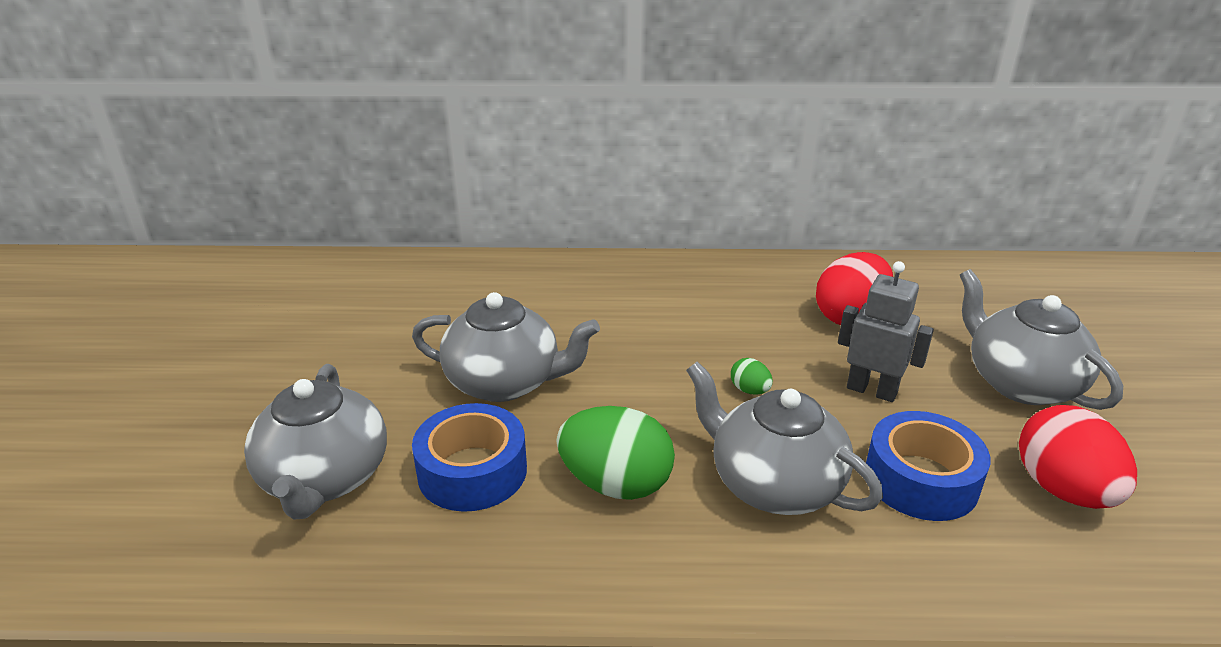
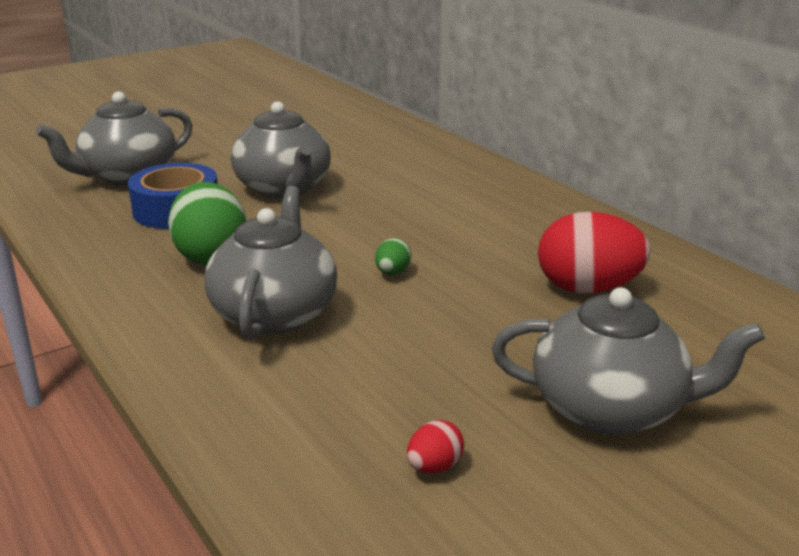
camera: 55 degrees right, 5 degrees down
grey robot [838,261,934,402] -> none
blue tape [866,411,990,521] -> none
grey teapot [960,269,1123,410] -> grey teapot turned 75 degrees clockwise [492,287,765,435]
red egg [1019,405,1137,509] -> red egg [407,420,464,474], size x0.45

